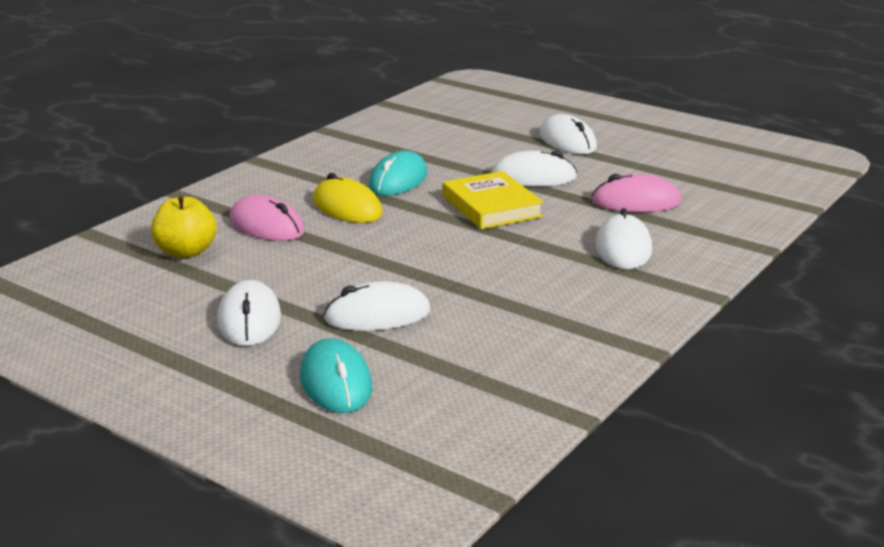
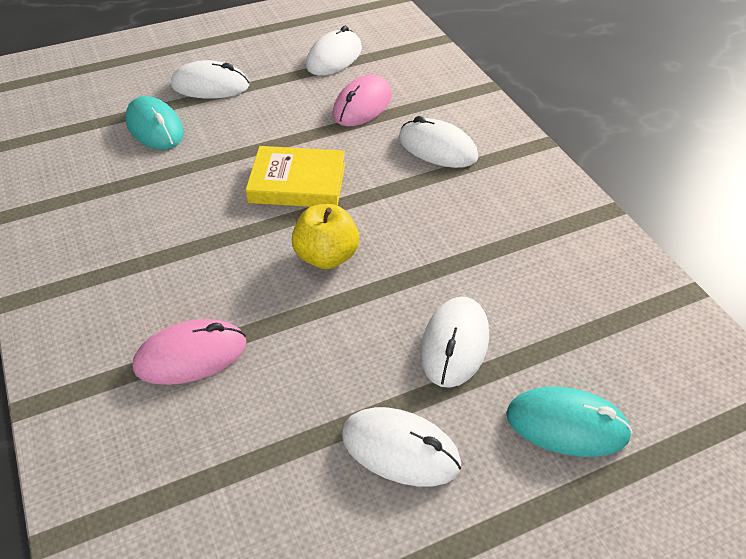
camera: 60 degrees left, 20 degrees up
yellow apple [151,195,216,258] -> yellow apple moved to [292,204,359,269]
yellow mouse [313,173,383,223] -> none
turquoise mouse [369,151,427,196] -> turquoise mouse moved to [125,96,184,149]
white mouse [492,150,577,187] -> white mouse moved to [306,26,362,76]

